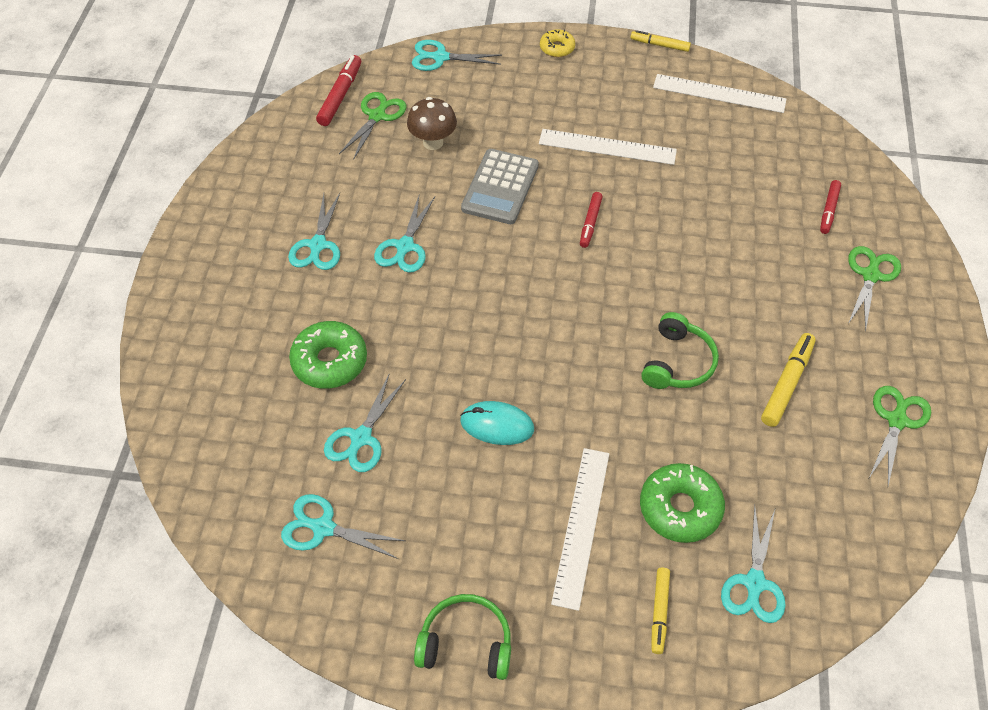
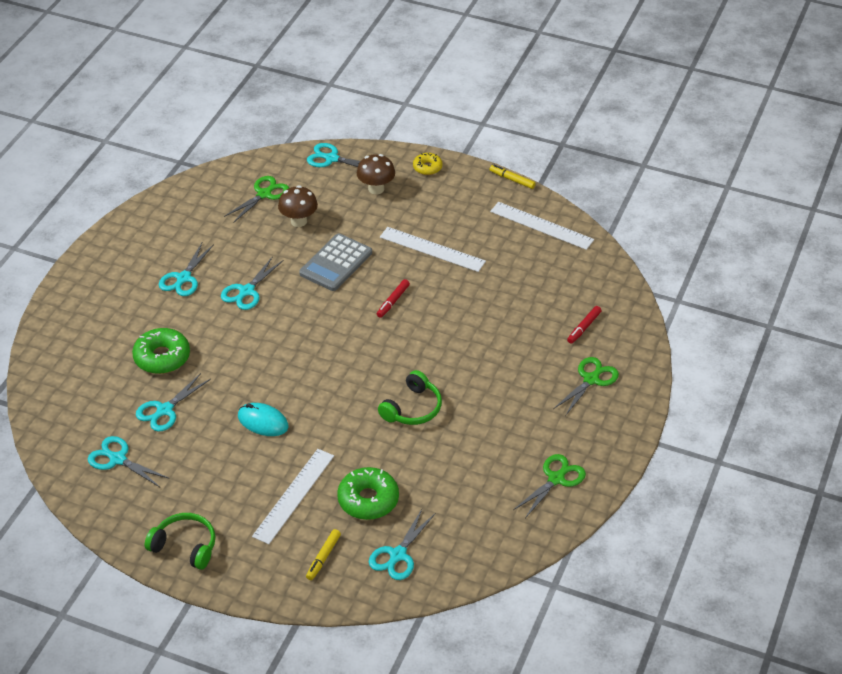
camera: 15 degrees right, 10 degrees down
red marker [316,55,361,126] -> none
yellow marker [761,333,816,427] -> none
none -> brown mushroom [357,154,395,194]

